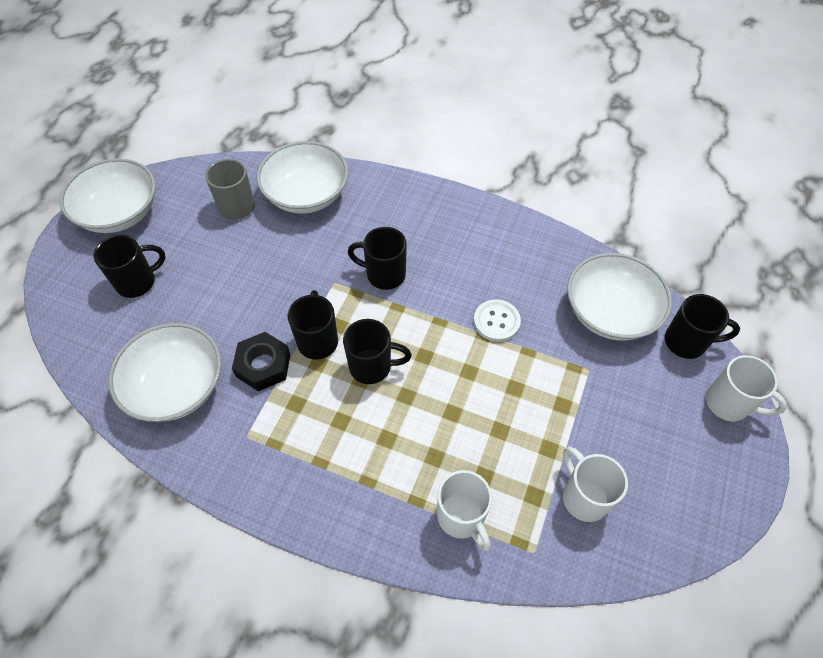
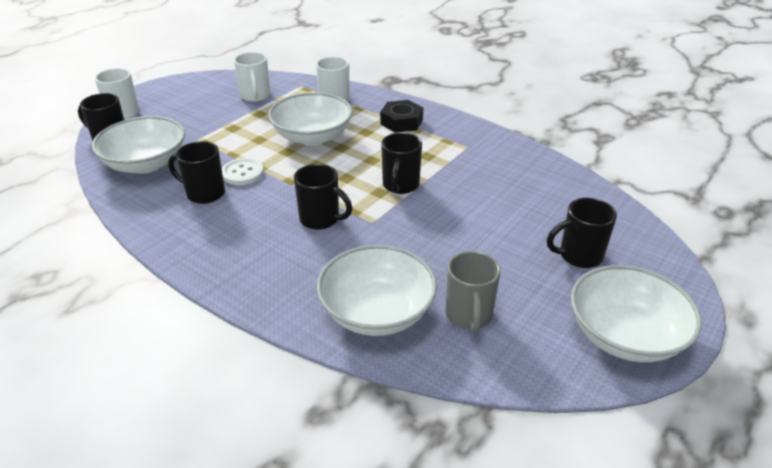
camera: 165 degrees left, 20 degrees down
white bowl [108,323,221,422] -> white bowl moved to [268,93,353,146]
black nut [232,332,290,392] -> black nut moved to [380,100,423,133]
black mug [343,319,412,384] -> black mug moved to [168,141,225,204]

